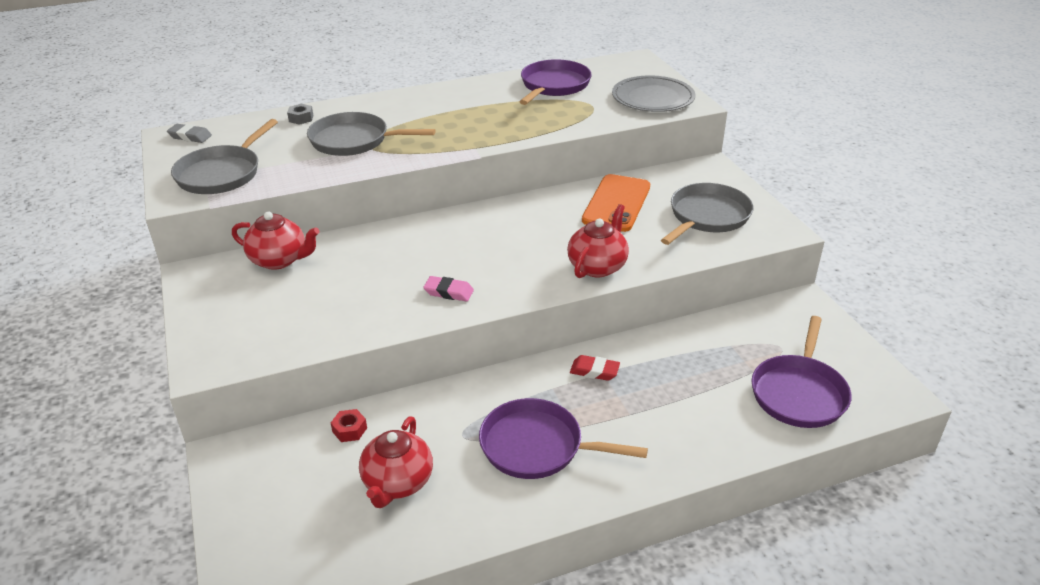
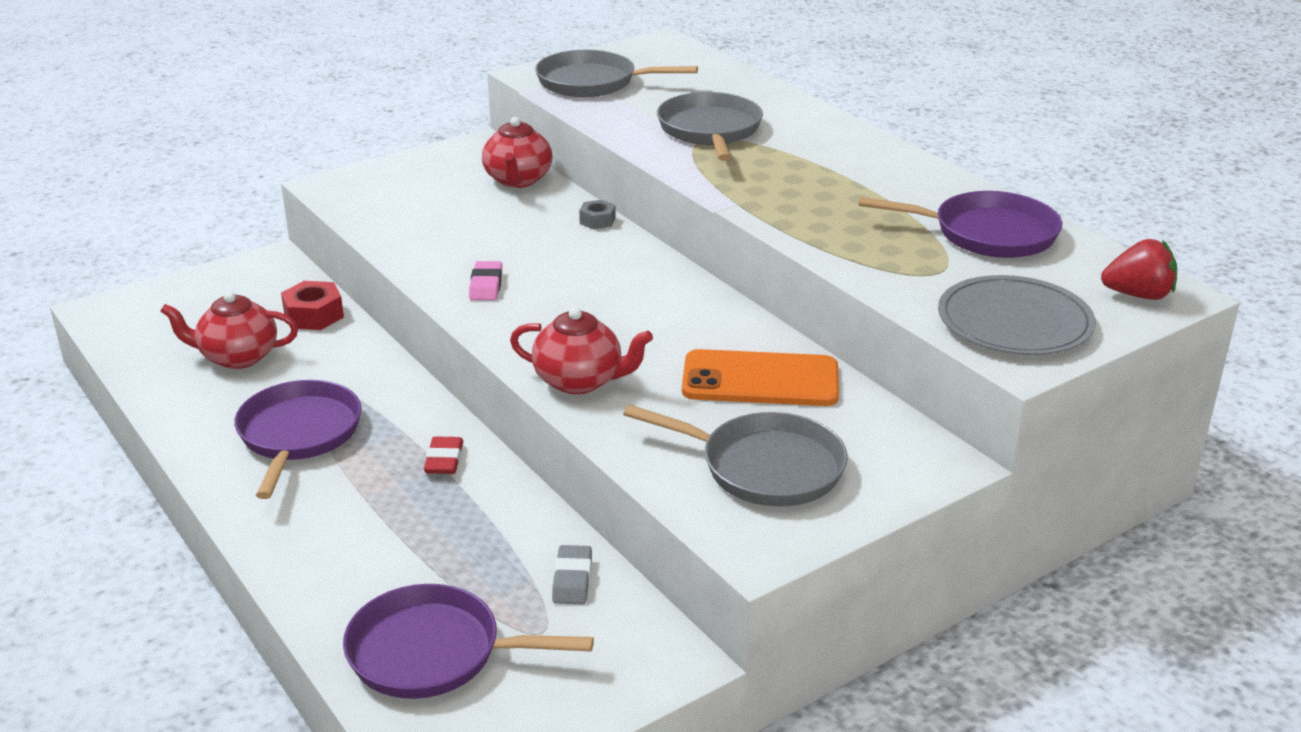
camera: 75 degrees right, 5 degrees down
grey eraser [167,124,212,143] -> grey eraser moved to [552,545,592,604]
grey nut [287,104,313,125] -> grey nut moved to [579,200,616,229]
red nut [331,409,367,442] -> red nut [281,281,344,330], size x1.61
none -> red strawberry [1101,239,1177,300]

